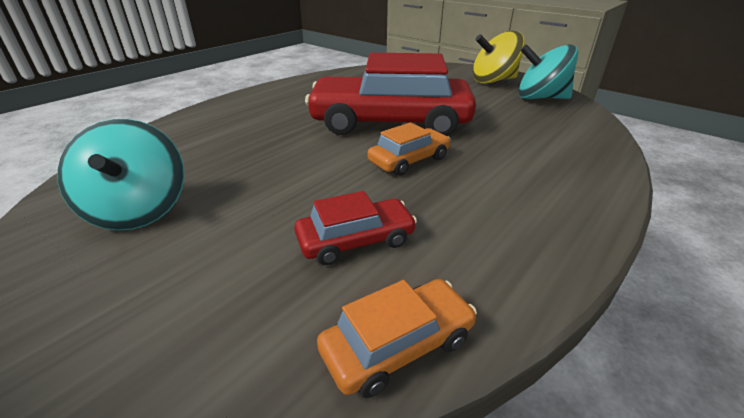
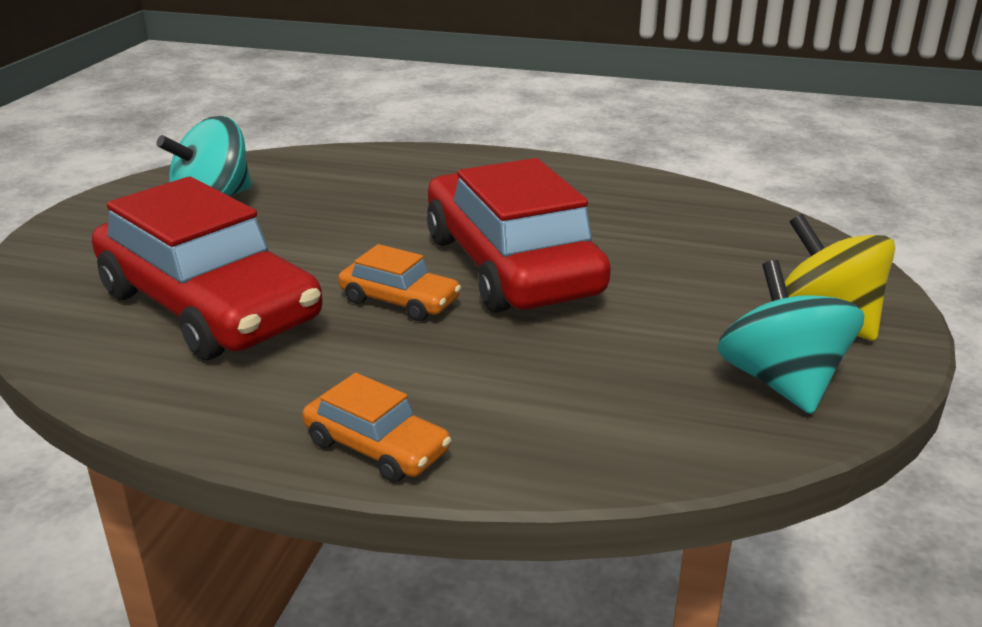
camera: 65 degrees right, 5 degrees down
red car [294,191,417,265] -> red car [92,177,323,360], size x2.20
orange car [317,279,477,398] -> orange car moved to [302,373,451,482]

